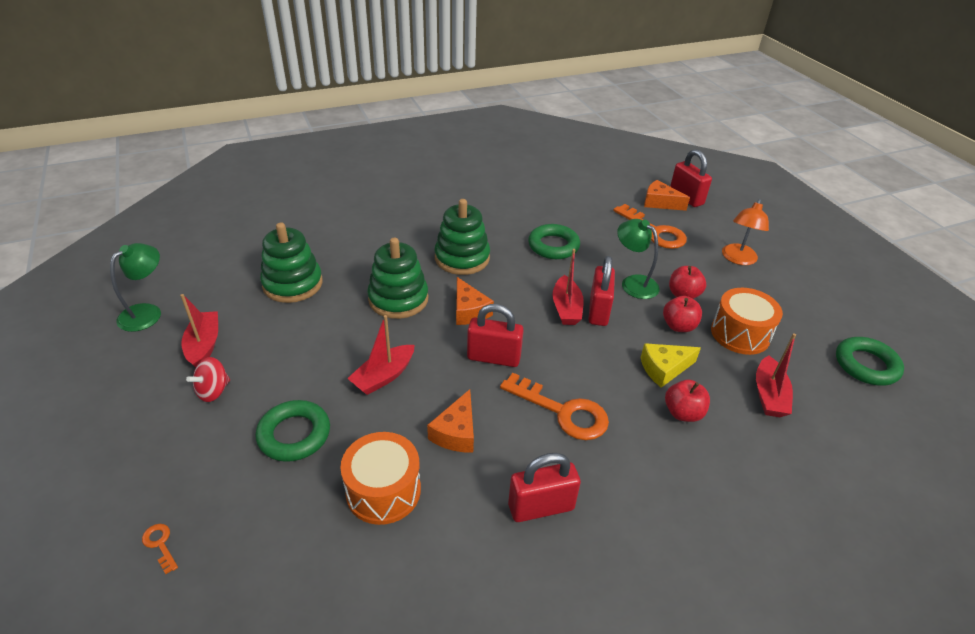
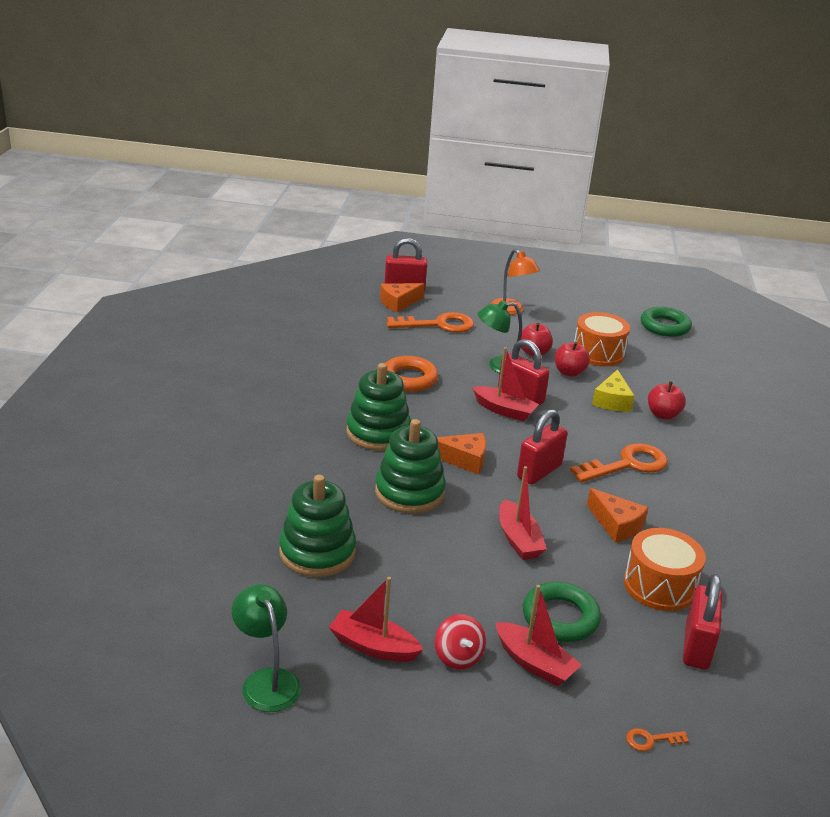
camera: 60 degrees left, 10 degrees down
red padlock [508,453,581,522] -> red padlock moved to [683,574,722,670]
green ring [528,224,580,259] -> orange ring [385,356,438,392]
red boat [756,333,796,417] -> red boat moved to [495,585,581,686]

